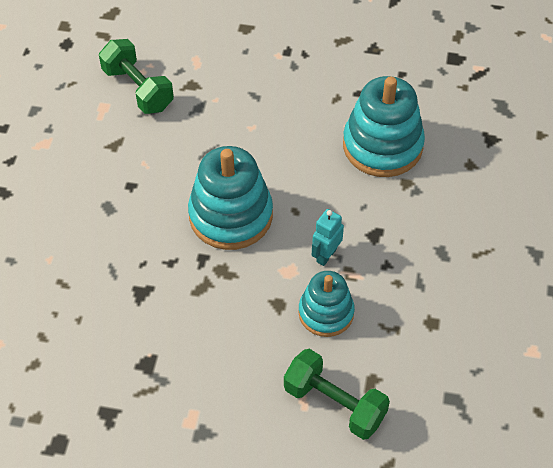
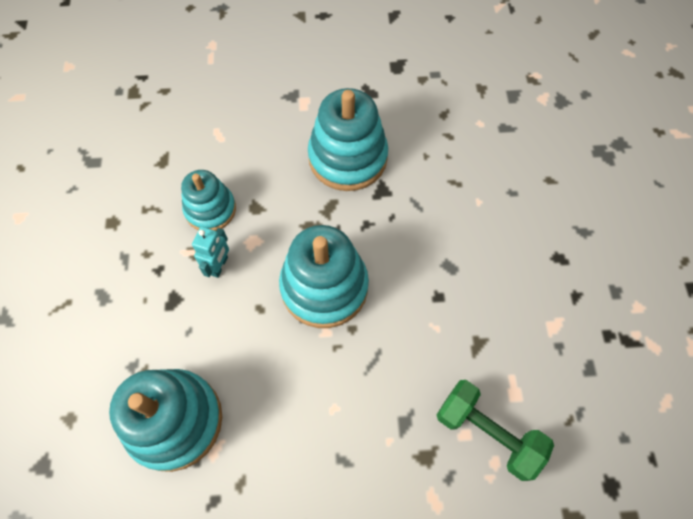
camera: 165 degrees right, 10 degrees up
green dumbbell [284,349,390,440] -> none
none -> turquoise stacking toy [308,88,388,191]

